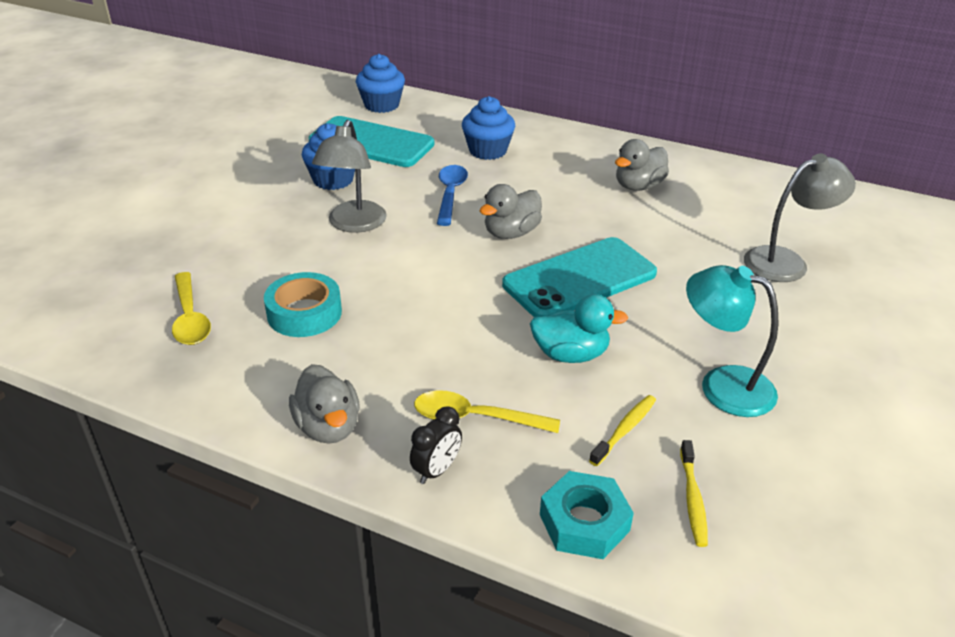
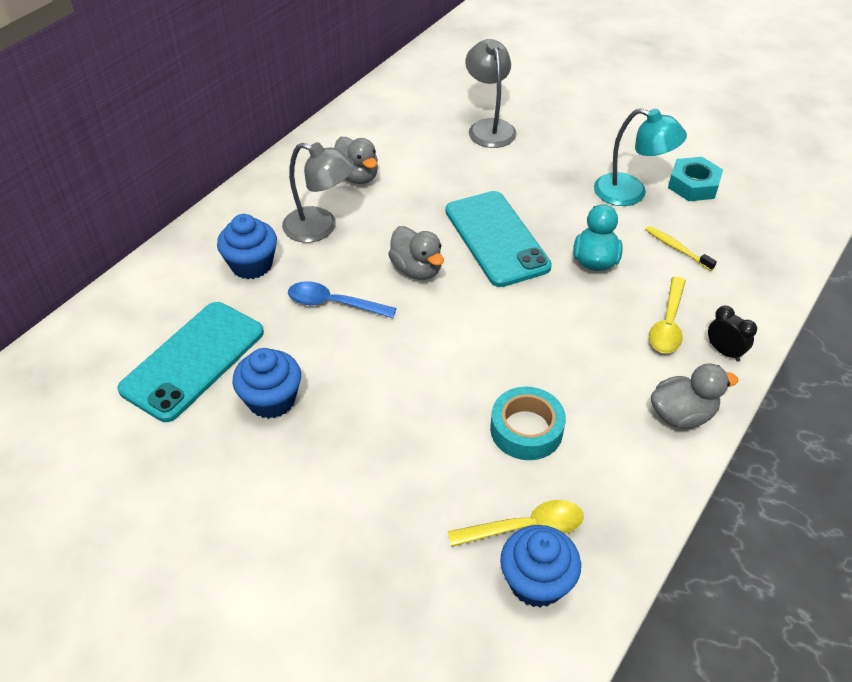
camera: 80 degrees left, 10 degrees up
grey lamp [312,120,387,233] -> grey lamp moved to [282,142,354,243]
blue cupcake [356,54,405,113] -> blue cupcake moved to [500,525,581,608]
turquoise nut [540,471,634,559] -> turquoise nut moved to [668,157,723,201]
yellow toothbrush [680,440,708,547] -> none
turquoise lamp [686,265,779,417] -> turquoise lamp turned 105 degrees counterclockwise [594,108,687,206]

